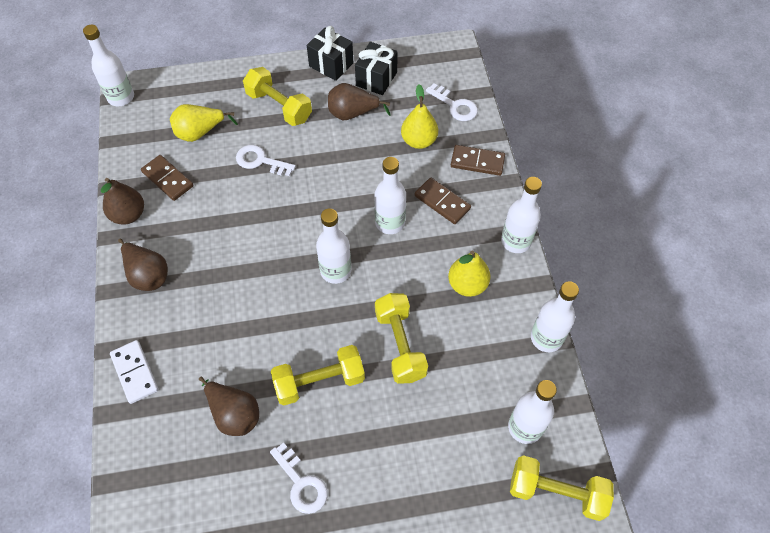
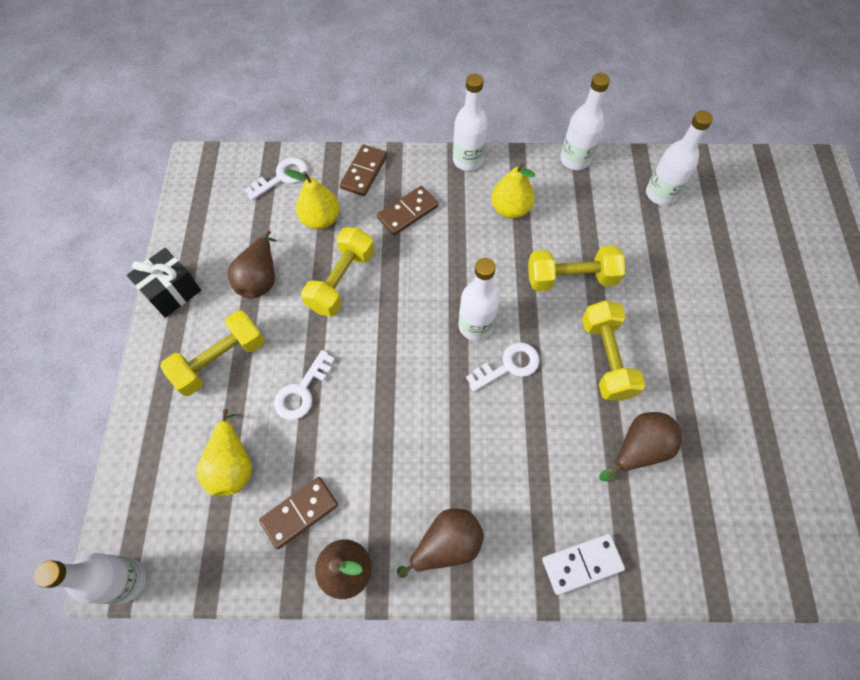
camera: 80 degrees left, 5 degrees up
white key [270,442,328,514] -> white key moved to [466,342,540,392]
black gift [355,42,398,95] -> none
white bottle [374,157,406,234] -> none
yellow dumbbell [510,455,614,521] -> yellow dumbbell moved to [301,227,374,317]

